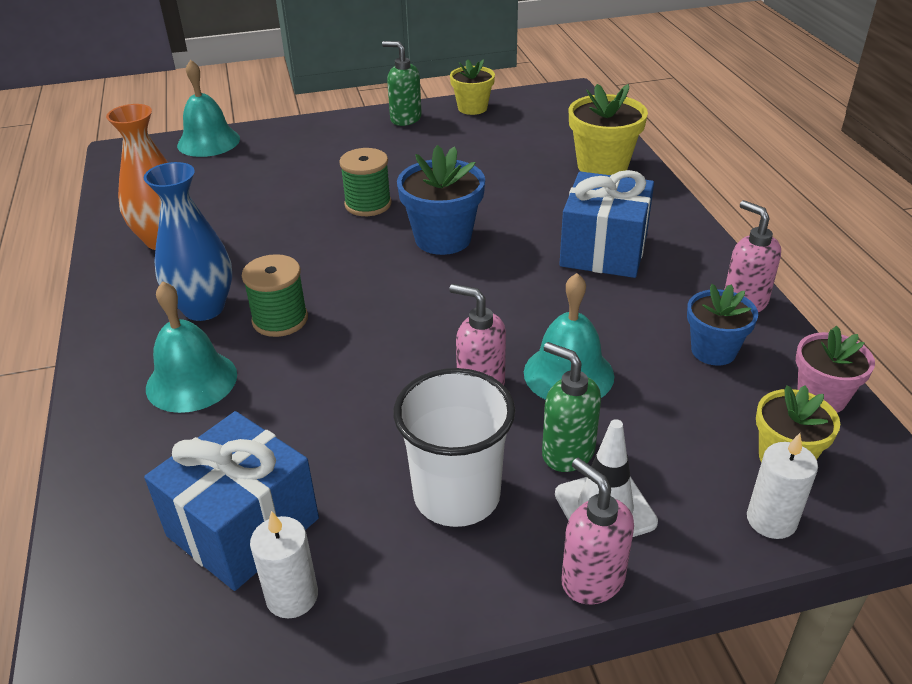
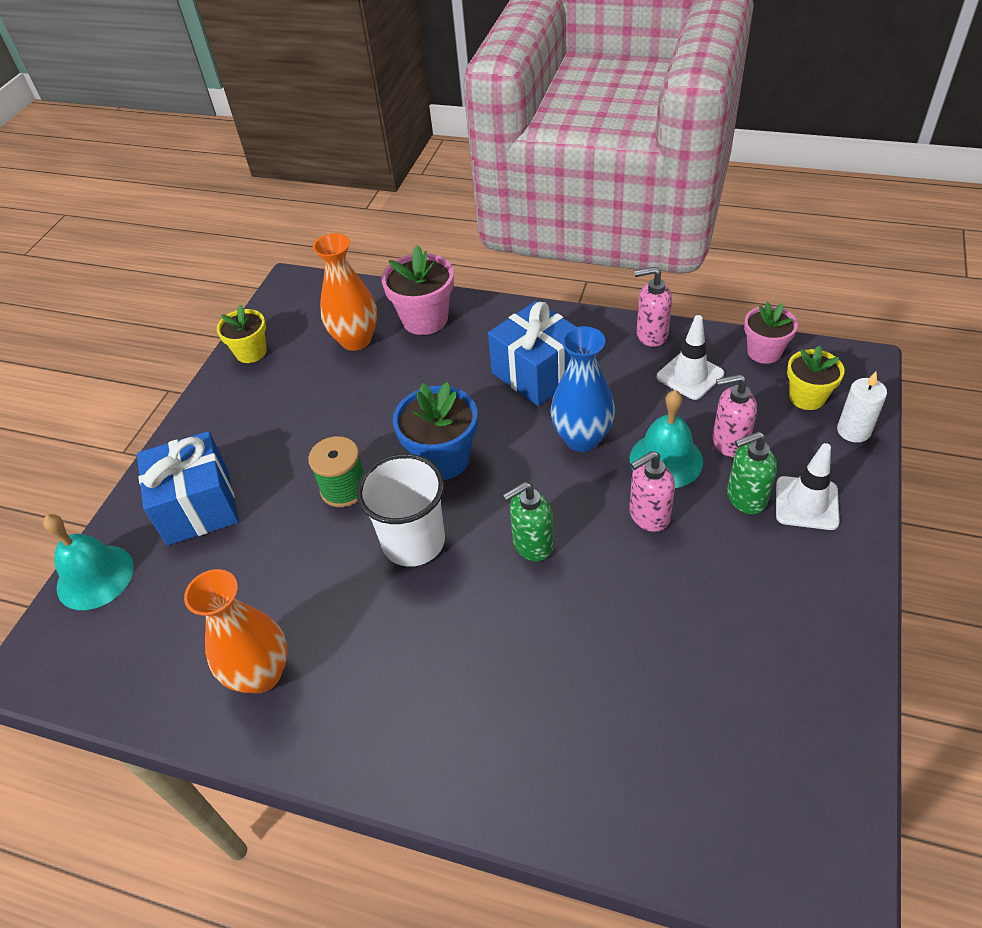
camera: 55 degrees left, 10 degrees up
blue vase [144,162,232,321] -> blue vase moved to [551,326,615,452]
blue gift [144,411,319,591] -> blue gift moved to [137,431,239,545]
turquoise bell [146,281,237,413] -> none
green spool [242,254,308,337] -> none
white candle [250,511,318,619] -> none
green soap dispenser [382,41,422,126] -> green soap dispenser moved to [503,482,553,561]
white cup [394,368,515,527] -> white cup moved to [356,454,445,567]
pink soap dispenser [561,458,634,604] -> pink soap dispenser moved to [712,374,757,457]
yellow flower pot [568,84,648,175] -> pink flower pot [381,245,454,335]
blue flower pot [687,284,758,366] -> white traffic cone [657,315,724,400]
none -> orange vase [313,233,377,351]

